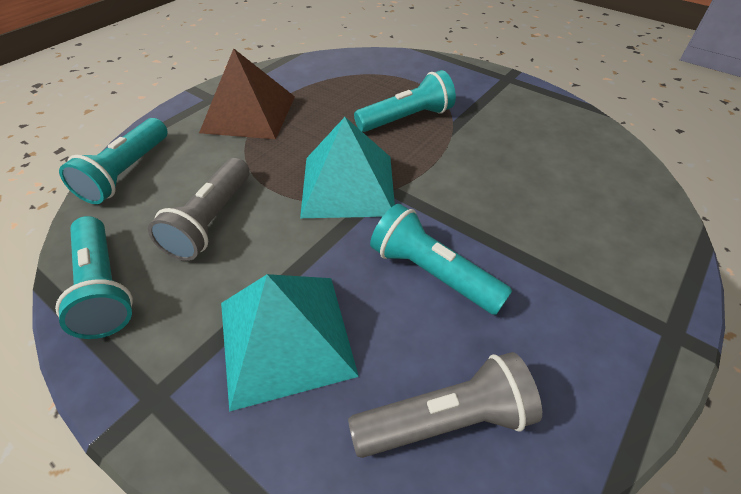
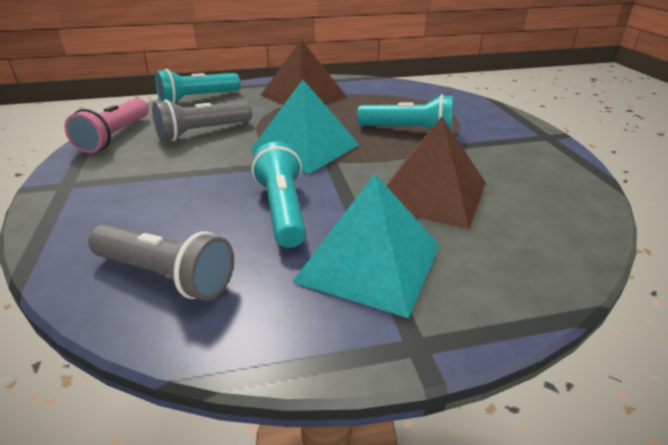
camera: 40 degrees right, 15 degrees down
turquoise flashlight [55,216,133,339] -> pink flashlight [65,98,149,153]
turquoise pyramid [221,274,359,412] -> turquoise pyramid moved to [292,174,440,318]
none -> brown pyramid [386,116,486,229]

